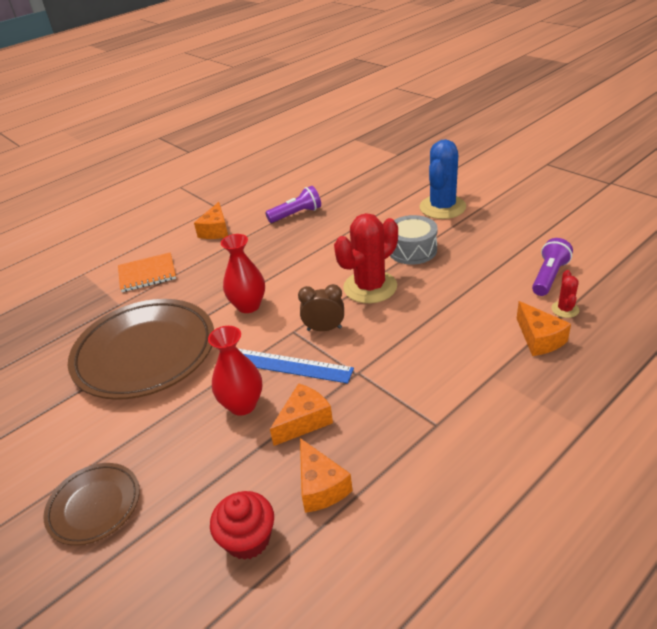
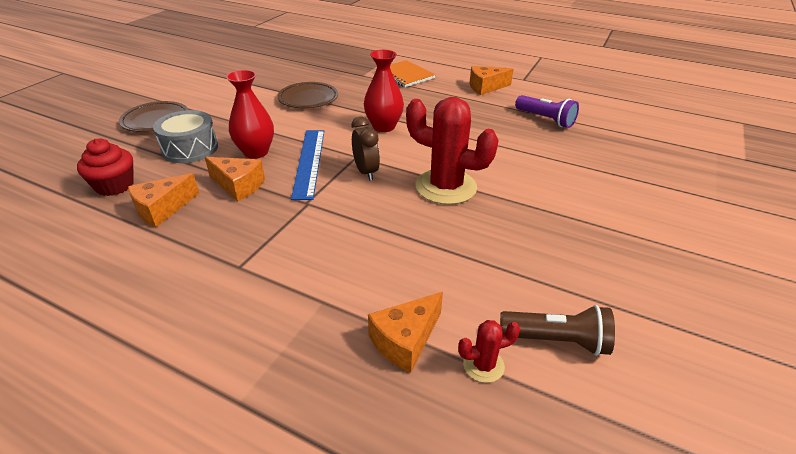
camera: 65 degrees right, 0 degrees up
brown plate [68,299,214,400] -> brown plate [277,82,338,109], size x0.51
grey drum [390,215,438,265] -> grey drum moved to [153,110,218,163]
blue cactus [419,139,466,219] -> none
purple flashlight [532,238,573,296] -> brown flashlight [500,305,615,356]

